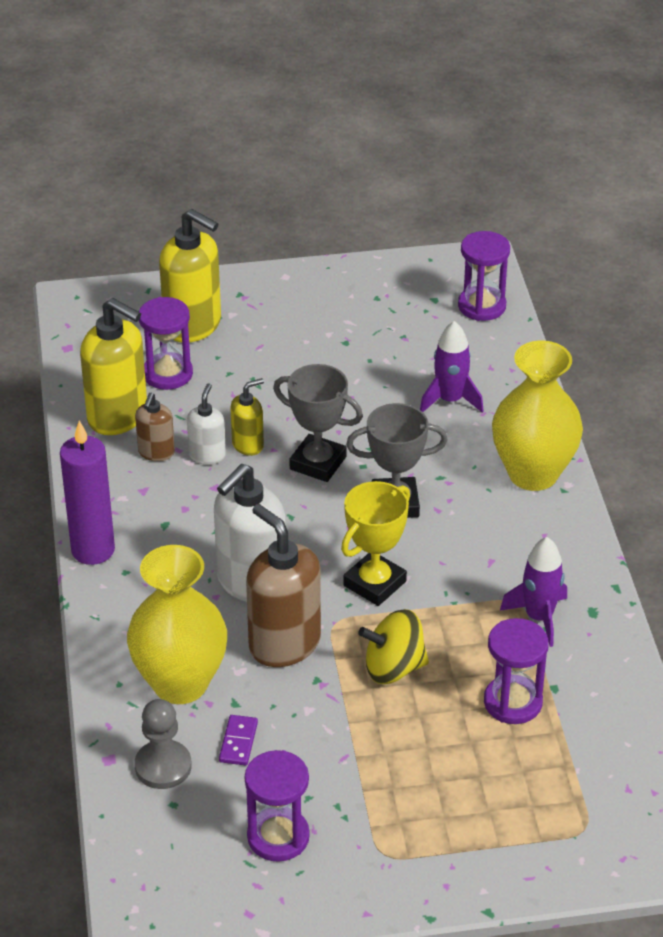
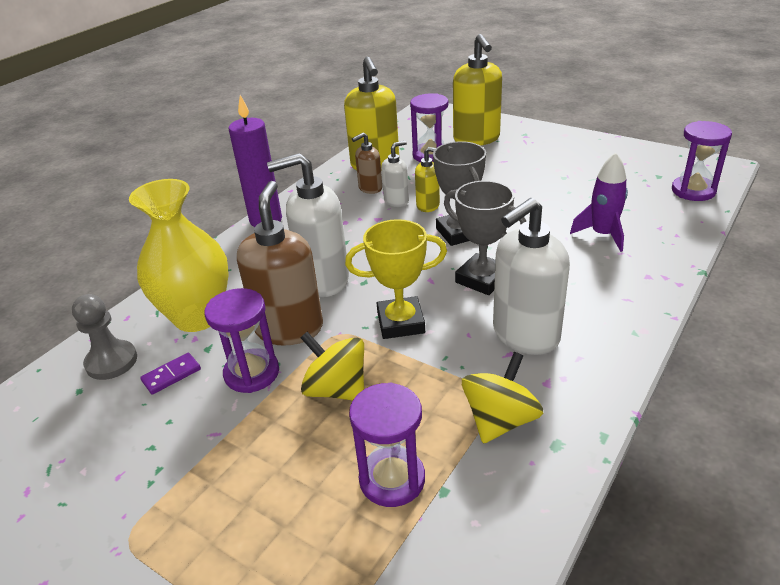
camera: 45 degrees right, 5 degrees down
purple hourglass [245,750,310,862] -> purple hourglass moved to [205,288,279,393]
yellow vase [492,341,583,491] -> none
purple rocket [500,537,567,647] -> yellow spinning top [462,352,543,444]
none -> white soap dispenser [493,198,570,355]

